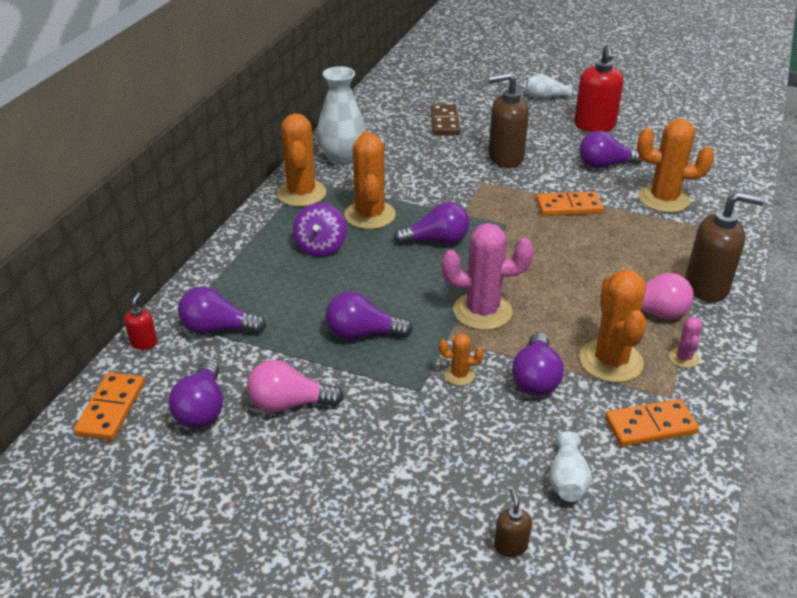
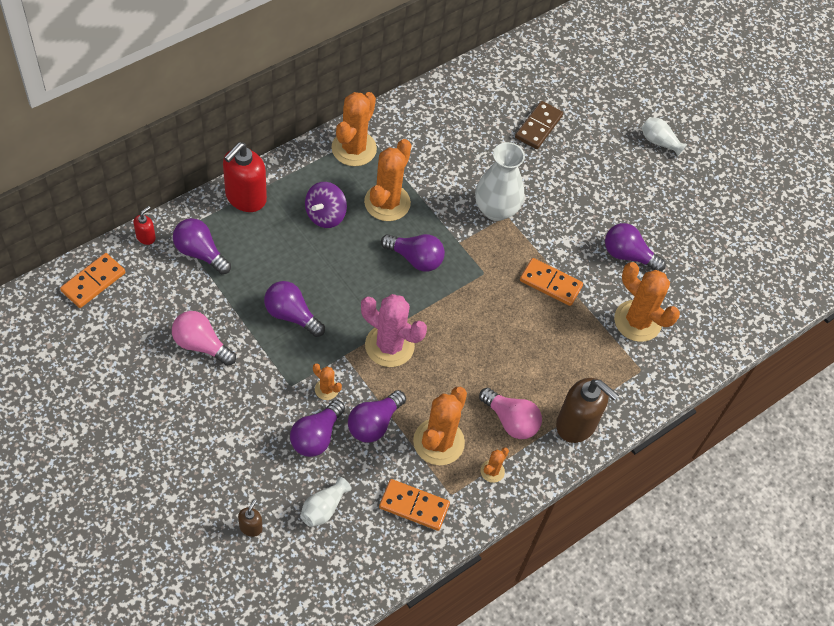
camera: 25 degrees right, 20 degrees up
purple light bulb [168,360,223,428] -> purple light bulb moved to [290,400,345,457]
white vase [317,66,366,165] -> white vase moved to [475,142,525,221]
brown soap dispenser [488,73,529,168] -> none
red soap dispenser [574,44,624,132] -> red soap dispenser moved to [223,142,267,212]
pink cactus [669,317,703,368] -> orange cactus [481,447,509,483]

